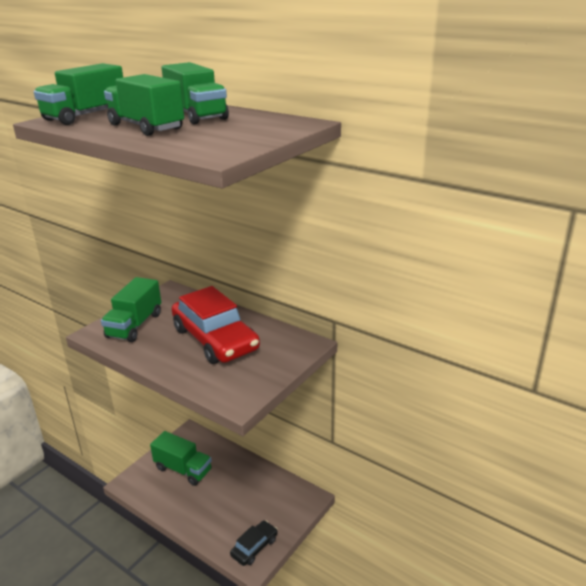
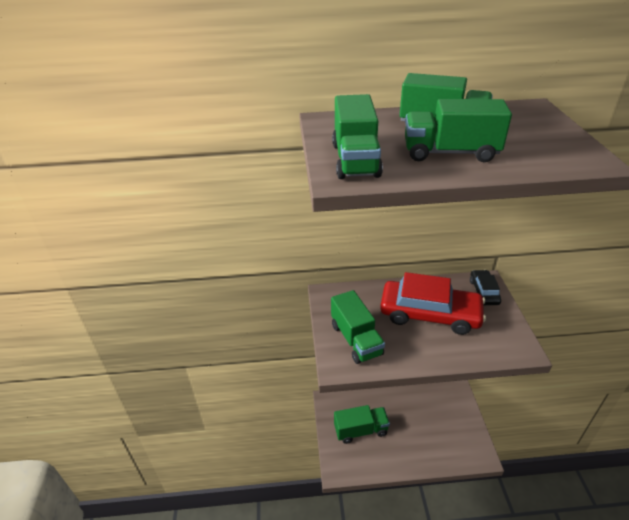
camera: 40 degrees left, 10 degrees up
black car [230,520,278,566] -> black car moved to [470,270,501,305]

